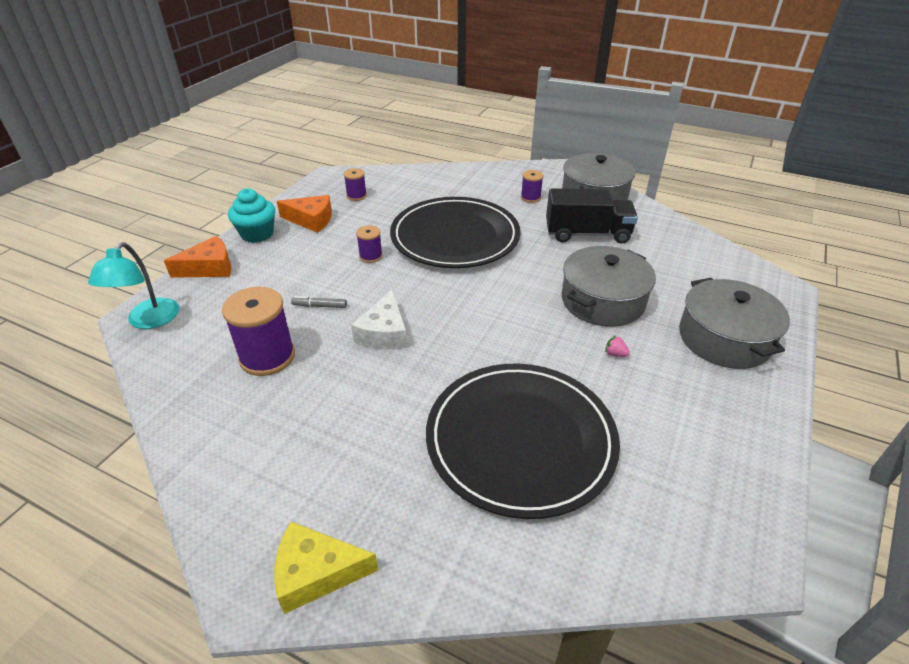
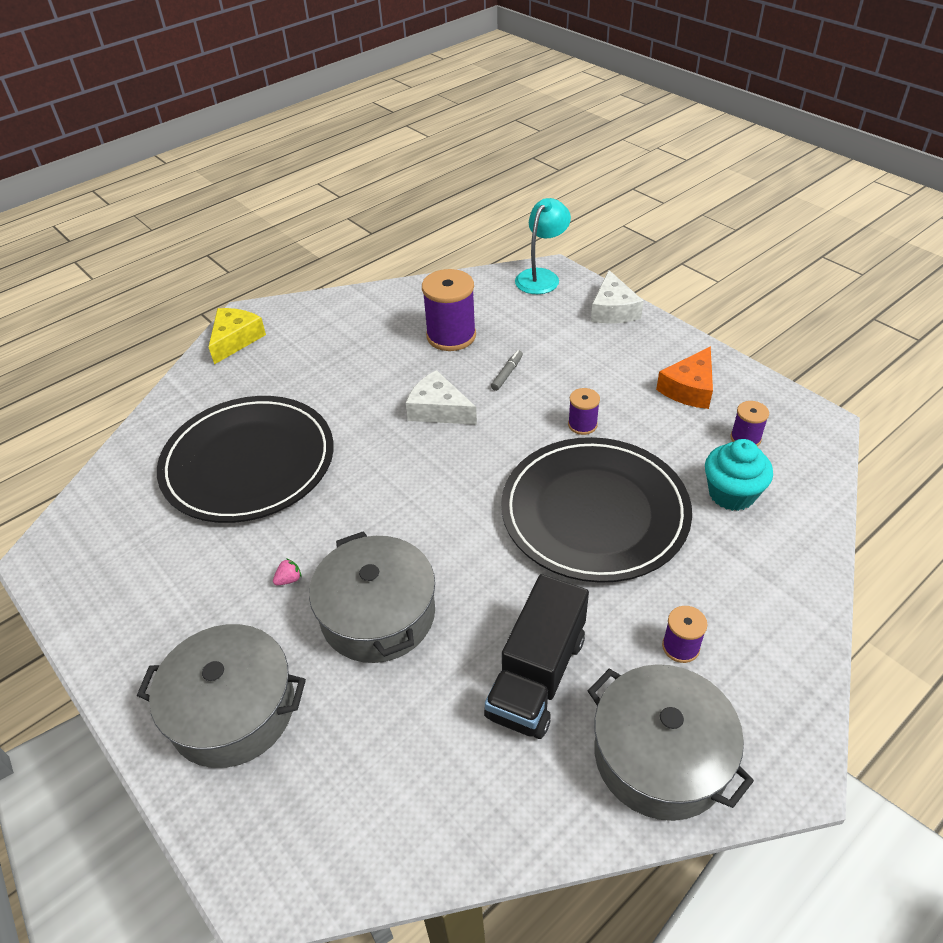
camera: 115 degrees right, 5 degrees up
turquoise lamp [88,242,179,329] -> turquoise lamp turned 90 degrees clockwise [515,198,571,294]
orange cheese [164,236,231,278] -> white cheese [591,270,643,324]
turquoise cupcake [228,188,275,243] -> turquoise cupcake moved to [705,439,773,511]

